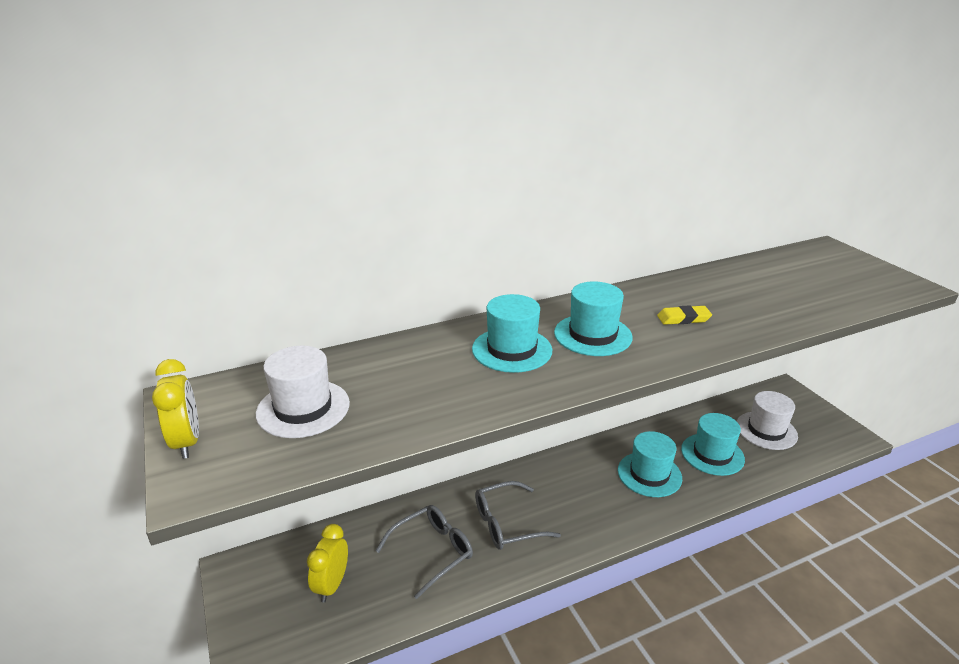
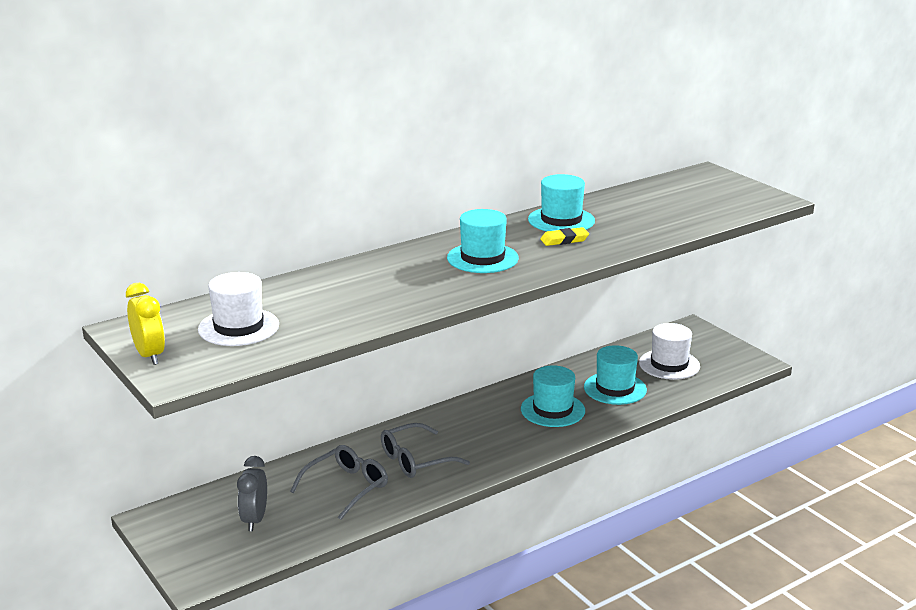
camera: 10 degrees left, 5 degrees down
yellow clock [307,524,348,602] -> grey clock [237,456,267,531]
turquoise hat [472,294,552,373] -> turquoise hat moved to [528,174,595,231]

